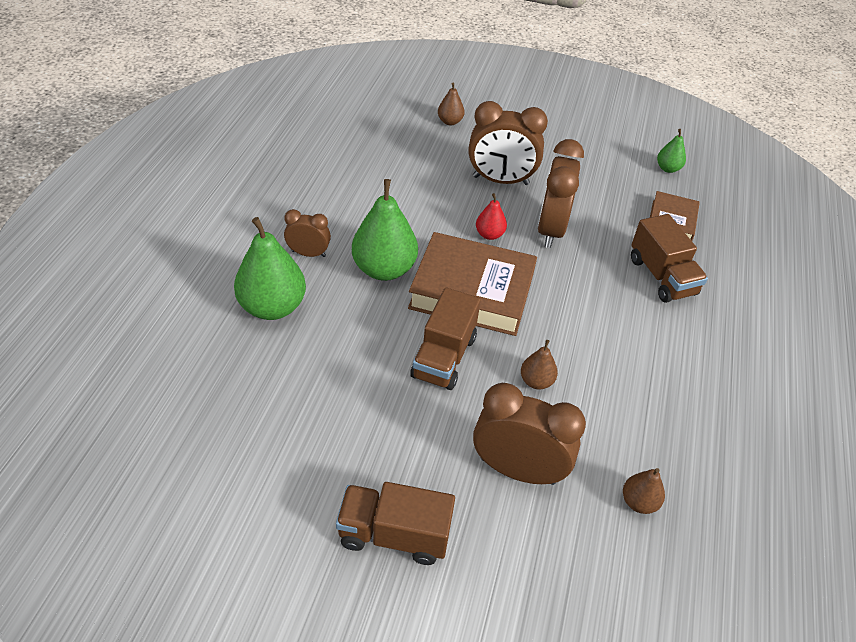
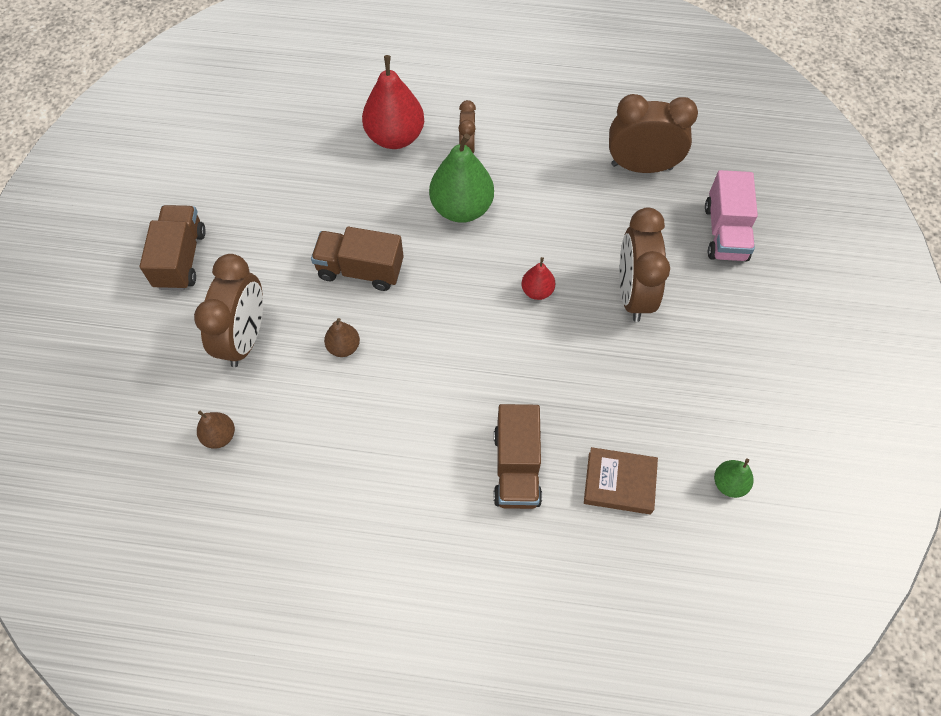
camera: 85 degrees right, 15 degrees up
green pear [234,217,306,320] -> red pear [362,55,424,149]
brown book [408,232,537,336] -> none
brown pear [438,83,465,125] -> pink truck [705,170,758,261]
brown clock [538,139,584,248] -> brown clock moved to [609,94,698,173]
brown truck [631,214,708,303] -> brown truck turned 60 degrees counterclockwise [493,404,542,509]

